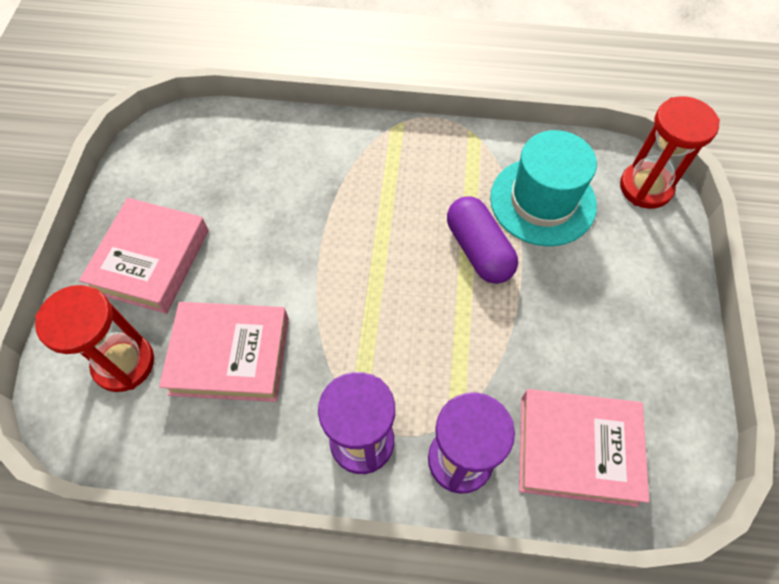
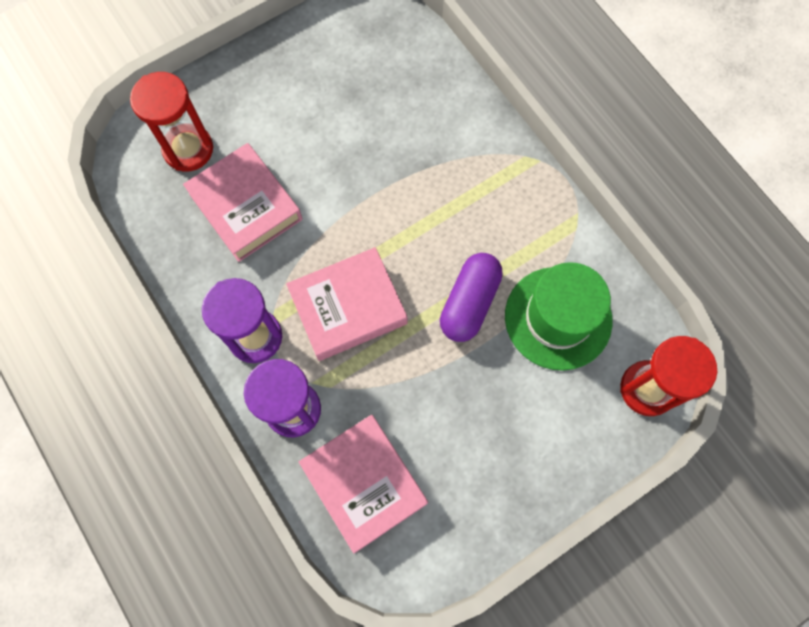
camera: 50 degrees right, 10 degrees up
pink book [79,198,209,314] -> pink book moved to [286,247,407,361]
turquoise hat [490,130,597,246] -> green hat [505,262,612,371]

